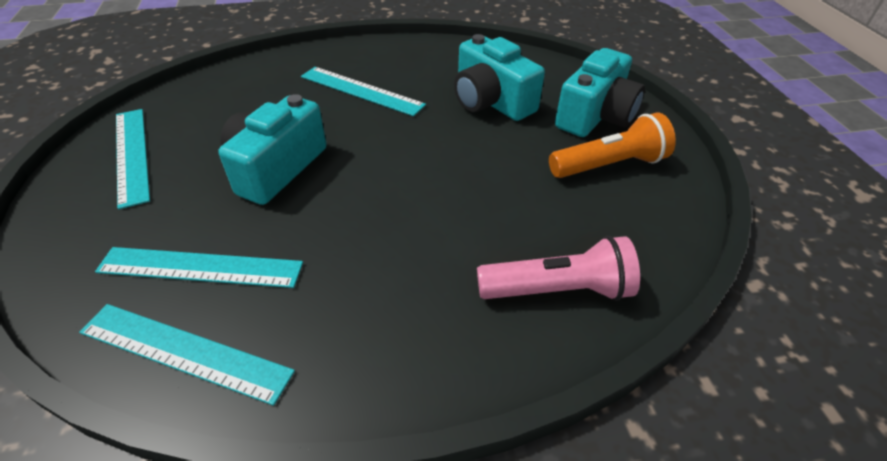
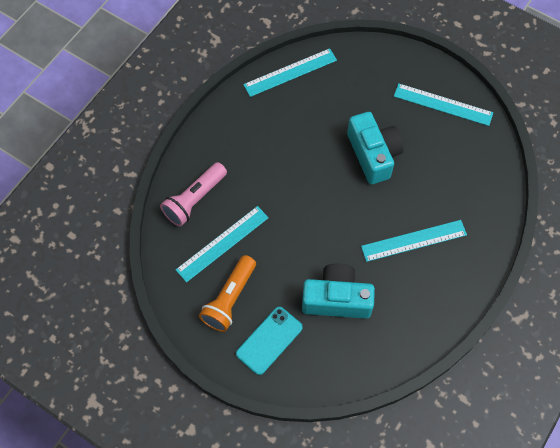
camera: 135 degrees right, 20 degrees up
turquoise ruler [95,247,303,288] -> turquoise ruler moved to [176,206,269,283]
turquoise camera [555,48,645,137] -> turquoise phone [236,307,303,375]

